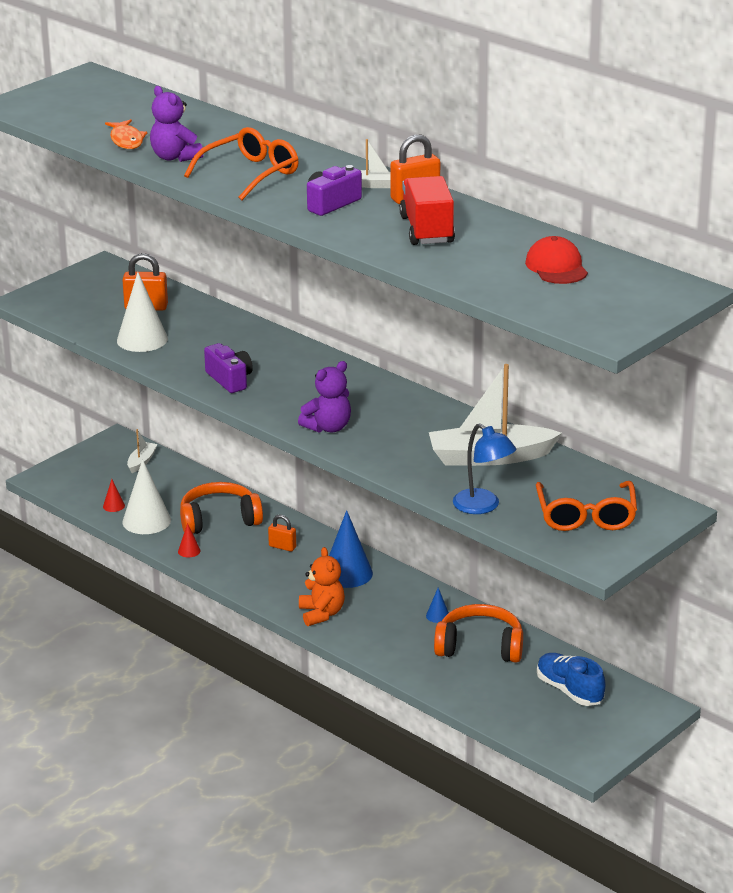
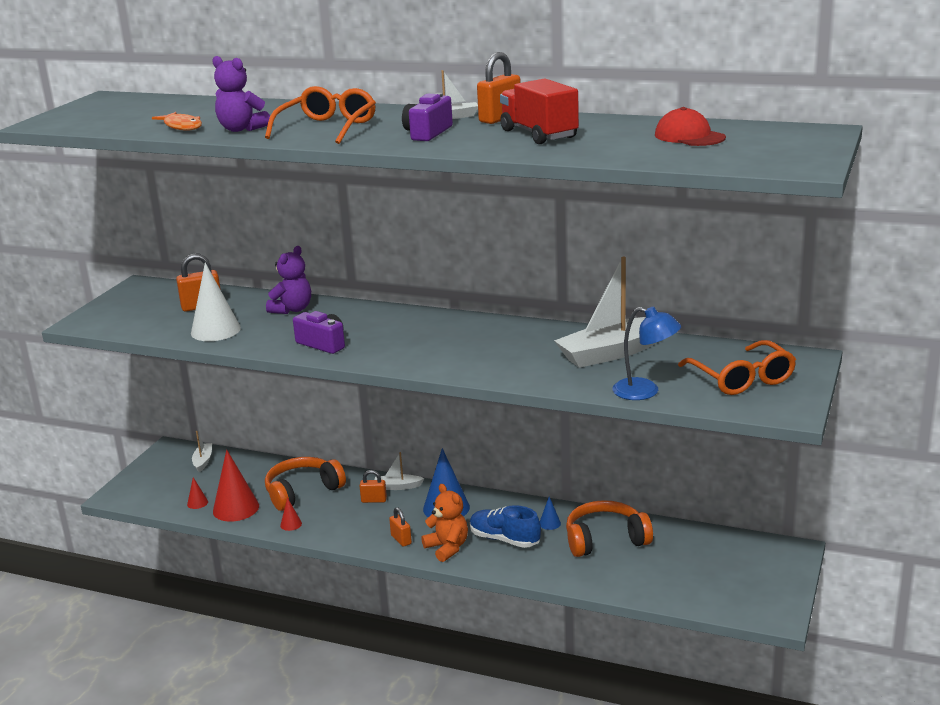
camera: 20 degrees left, 5 degrees down
white cone [122,459,171,534] -> red cone [213,449,259,522]
purple teddy bear [298,361,351,433] -> purple teddy bear moved to [266,246,311,314]
blue shoe [537,653,606,706] -> blue shoe moved to [470,505,541,548]
none -> white boat [375,452,425,490]
none -> orange padlock [389,507,412,547]

